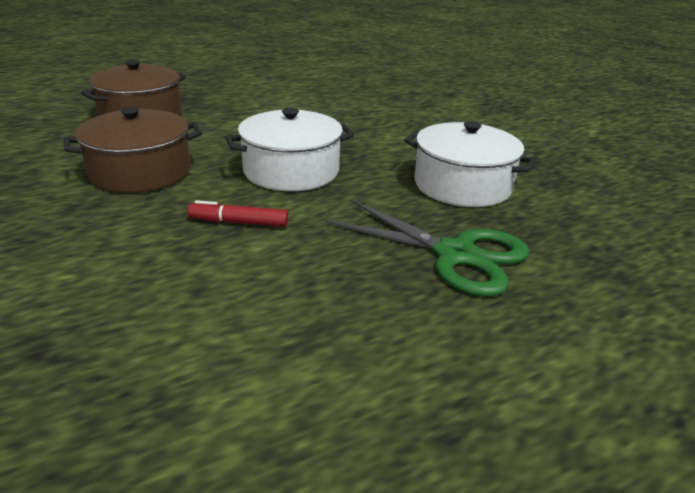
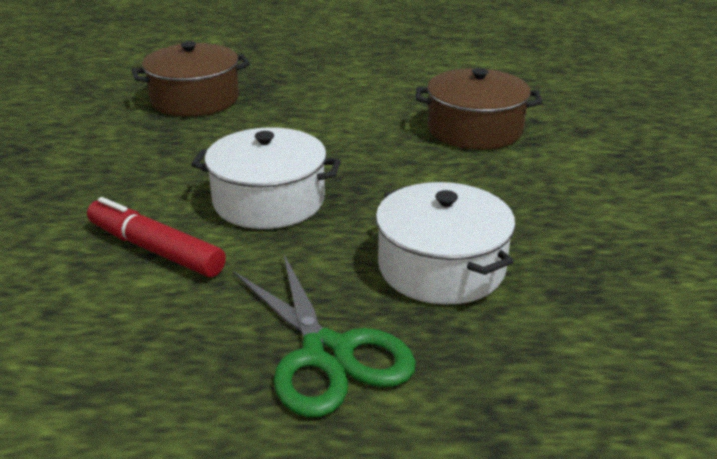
camera: 30 degrees right, 0 degrees up
brown pot [63,107,202,193] -> brown pot moved to [416,68,542,150]
red marker [188,200,288,227] -> red marker [87,197,226,277], size x1.59

